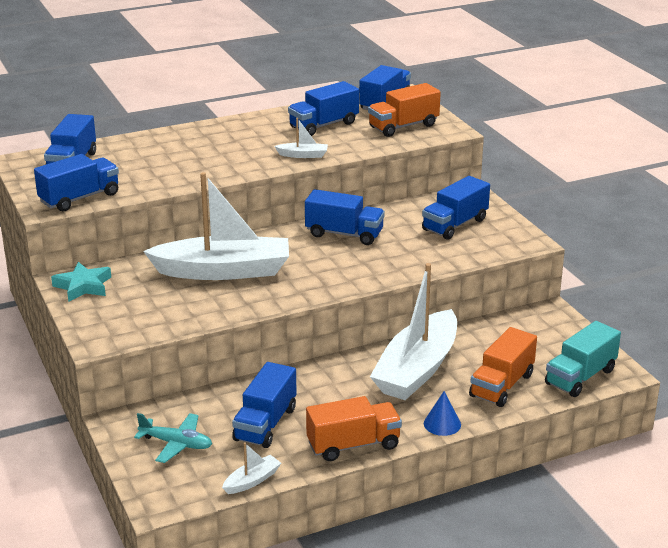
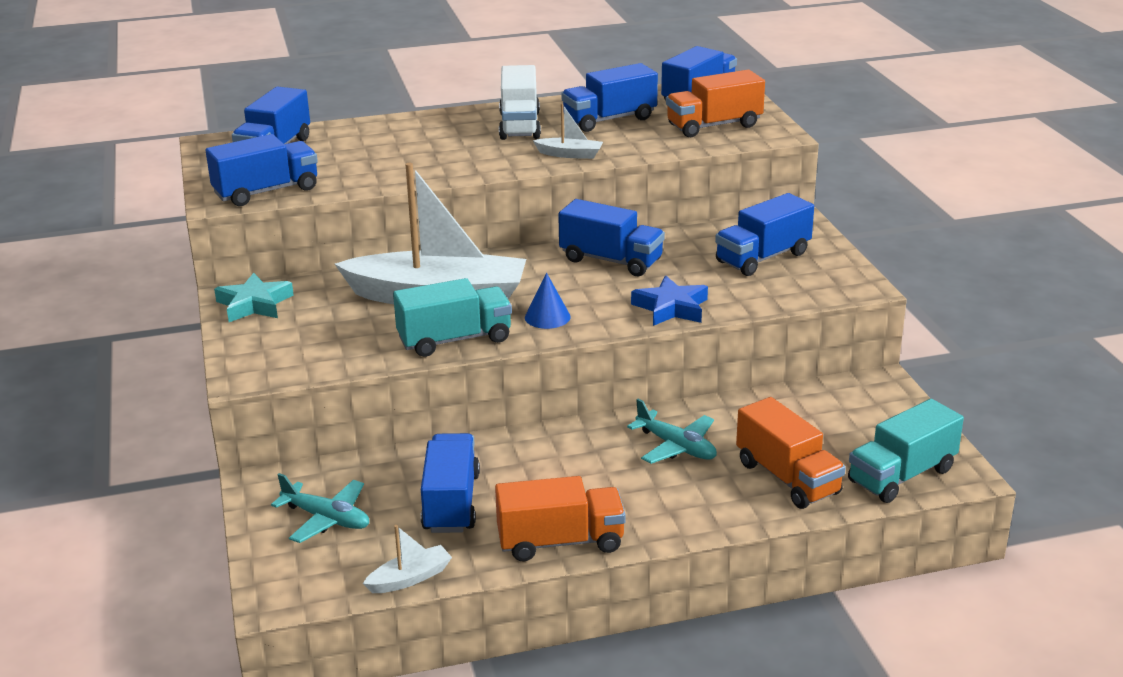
camera: 10 degrees right, 0 degrees up
blue truck [232,362,297,448] -> blue truck turned 150 degrees clockwise [421,433,480,533]
white boat [370,263,457,400] -> turquoise plane [627,399,717,464]
blue cone [424,391,461,436] -> blue cone moved to [525,273,571,329]
orange truck [469,327,537,407] -> orange truck turned 75 degrees counterclockwise [736,397,846,509]
none -> turquoise truck [393,278,512,357]
none -> white truck [499,65,541,140]
none -> blue star [631,275,708,326]

